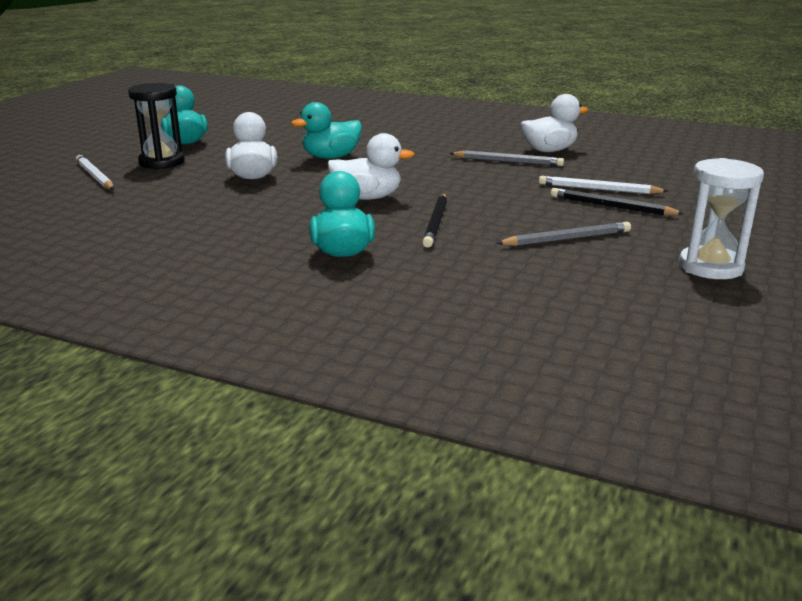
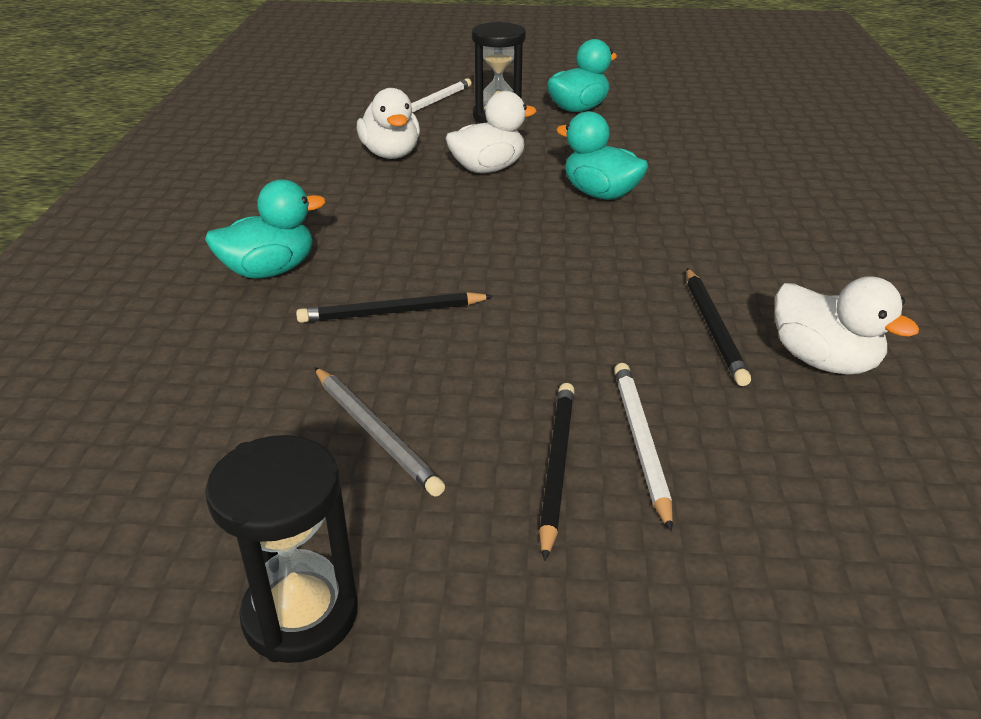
camera: 70 degrees right, 10 degrees up
white duck [328,133,415,200] -> white duck moved to [357,88,420,159]
grey pencil [450,150,564,166] -> black pencil [686,268,751,386]
white hourglass [679,158,764,279] -> black hourglass [205,435,358,663]

